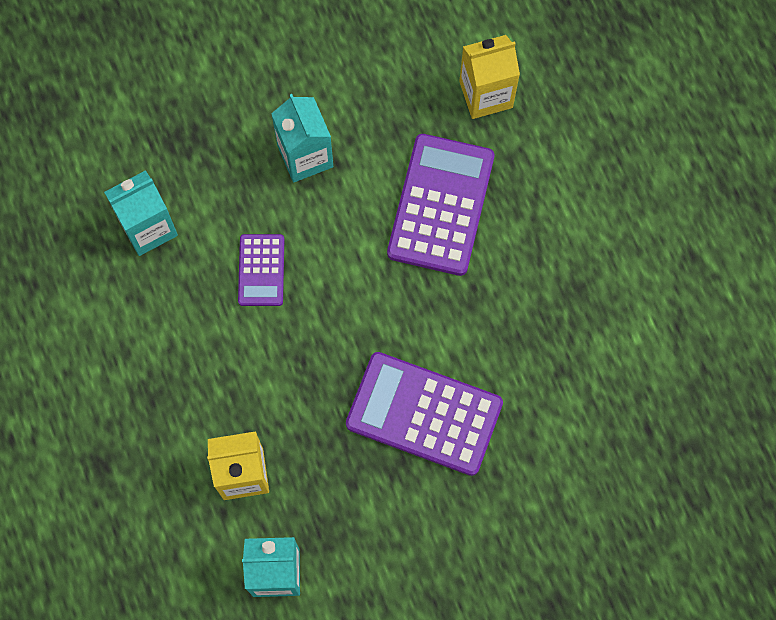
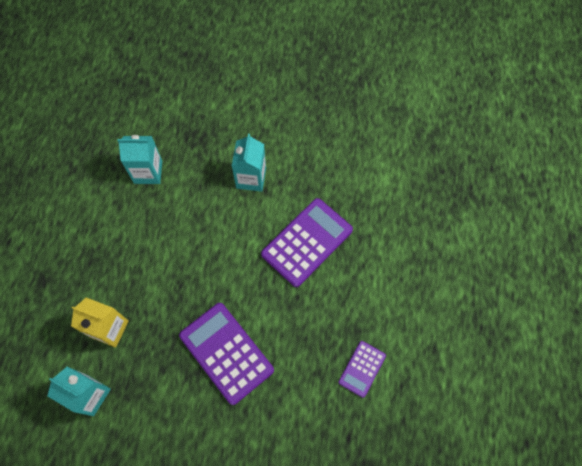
camera: 30 degrees right, 5 degrees down
purple calculator [238,234,284,306] -> purple calculator moved to [338,341,386,398]
yellow carton [459,35,520,119] -> none

